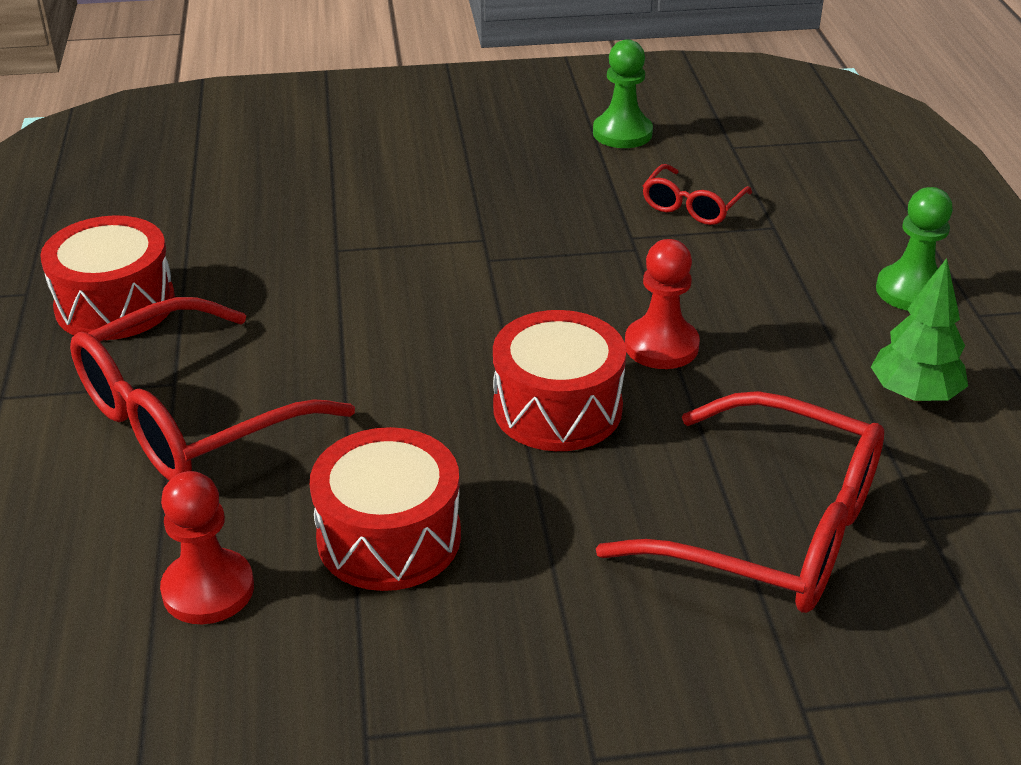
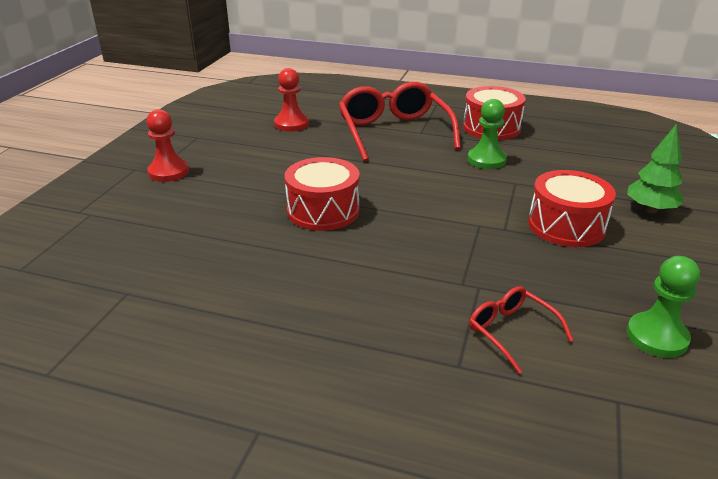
camera: 115 degrees right, 5 degrees down
red drum [310,427,461,591] -> red drum moved to [528,170,616,247]
red glasses [596,391,884,613] -> none
red pawn [625,239,700,369] -> red pawn moved to [146,109,189,182]
green tree [871,258,968,402] -> green tree moved to [627,124,685,213]
green pawn [876,187,953,311] -> green pawn moved to [468,99,507,169]

